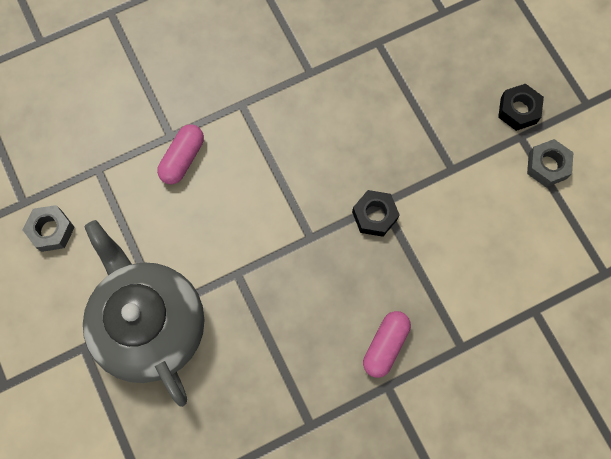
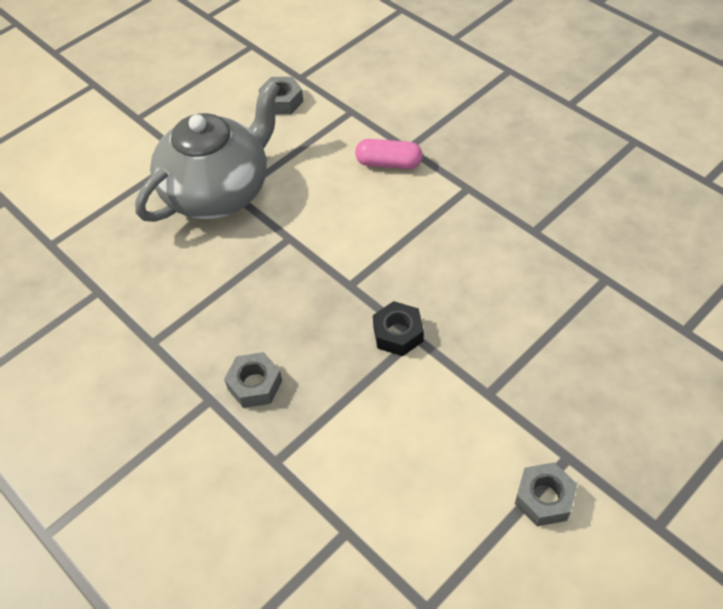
camera: 75 degrees right, 20 degrees down
pink capsule [363,311,411,378] -> grey nut [224,352,282,408]
black nut [498,84,544,131] -> none

